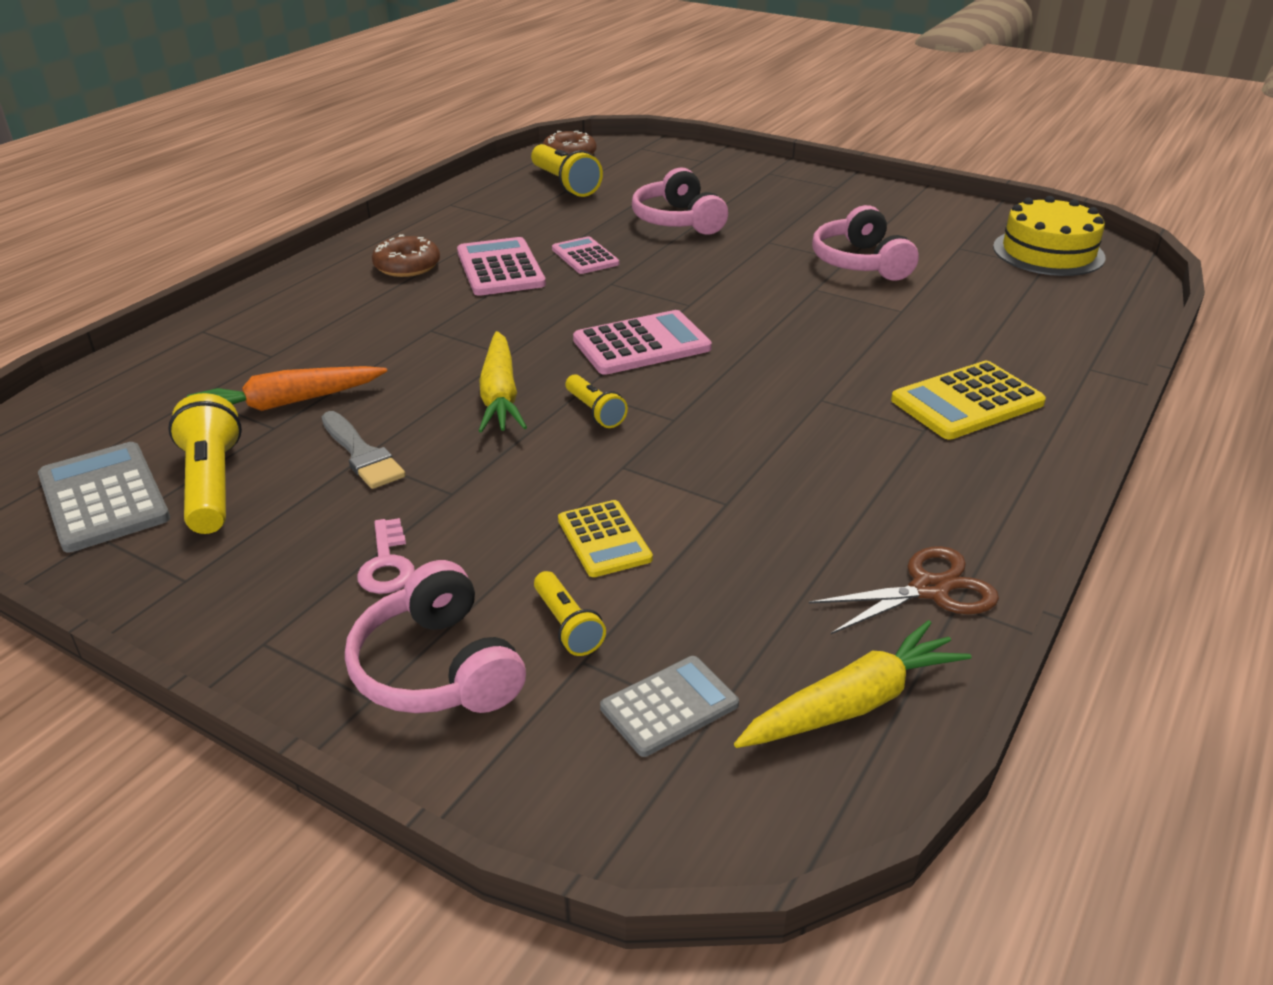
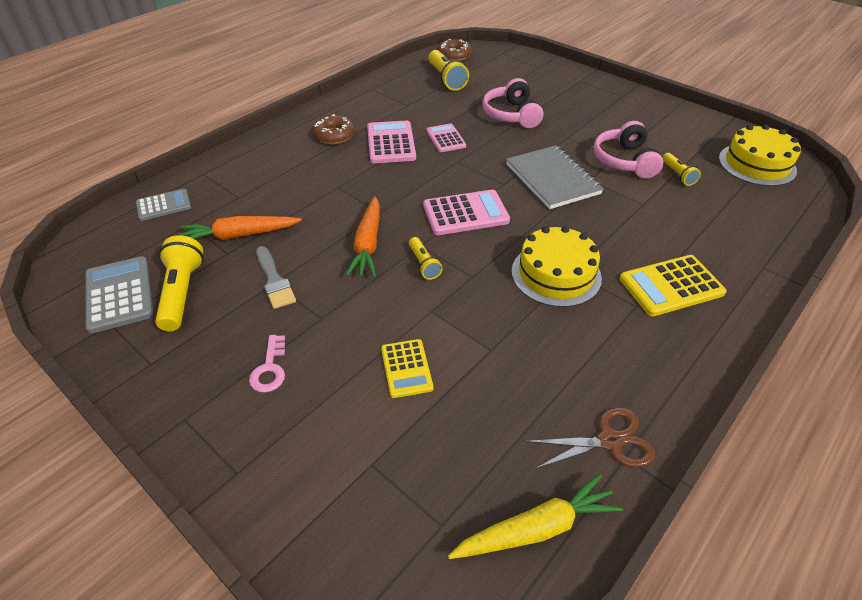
camera: 10 degrees right, 10 degrees up
pink headphones [345,560,526,713] -> none
yellow carrot [479,331,527,433] -> orange carrot [346,196,380,277]
yellow flashlight [534,571,606,656] -> yellow flashlight moved to [662,153,701,186]
grey calculator [600,656,739,757] -> grey calculator moved to [136,189,191,221]
none -> grey notebook [506,145,604,209]
none -> yellow cake [512,226,602,307]

